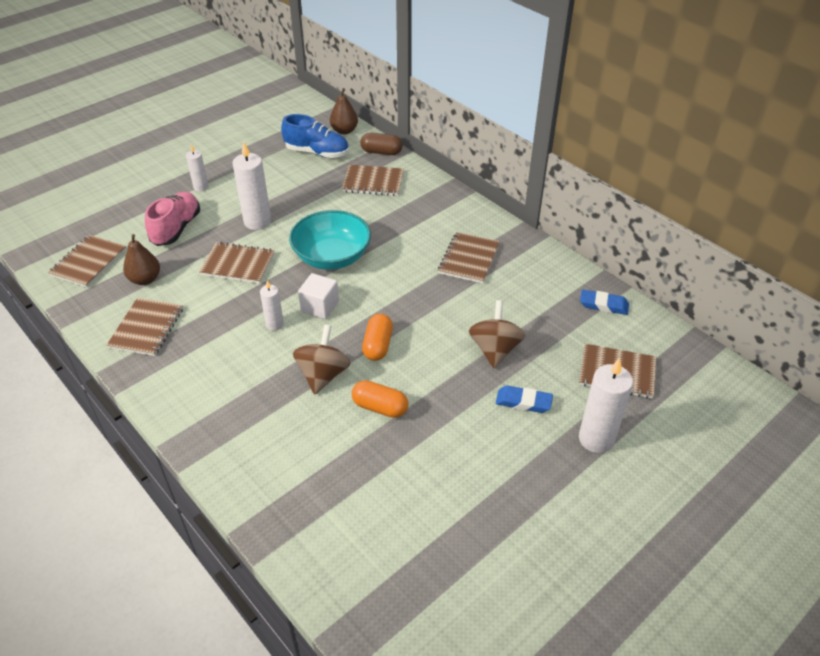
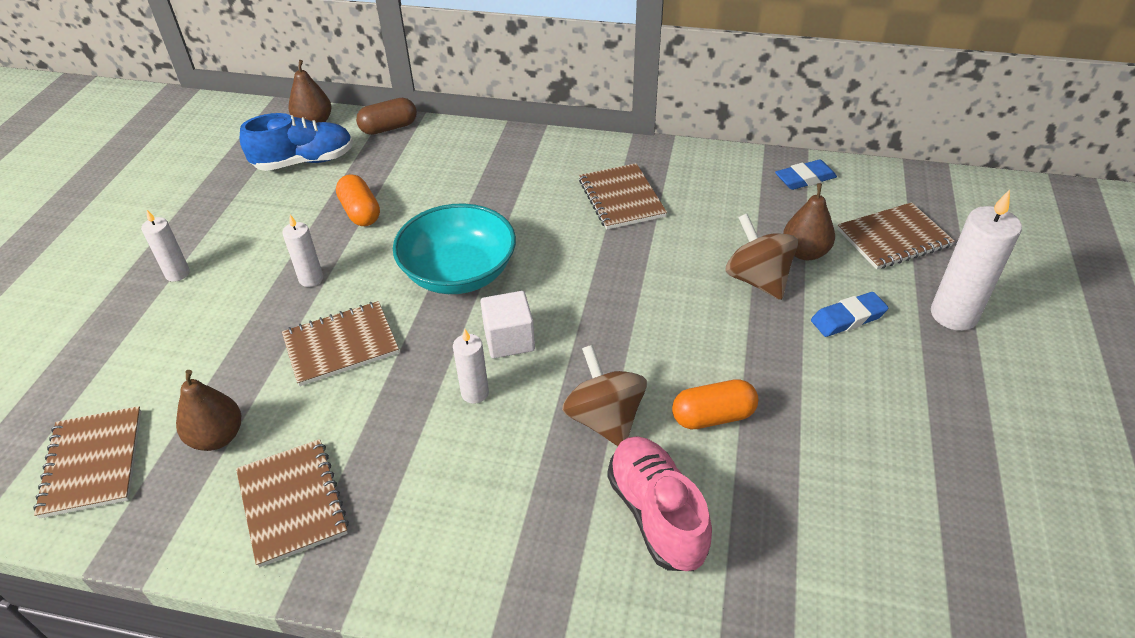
camera: 35 degrees left, 0 degrees up
pink shoe [145,192,200,246] -> pink shoe moved to [607,436,712,571]
white candle [233,142,271,230] -> white candle [282,215,323,287], size x0.57
brown notebook [342,165,404,196] -> none
orange capsule [362,314,393,361] -> orange capsule moved to [336,174,380,226]
none -> brown pear [783,183,835,260]

